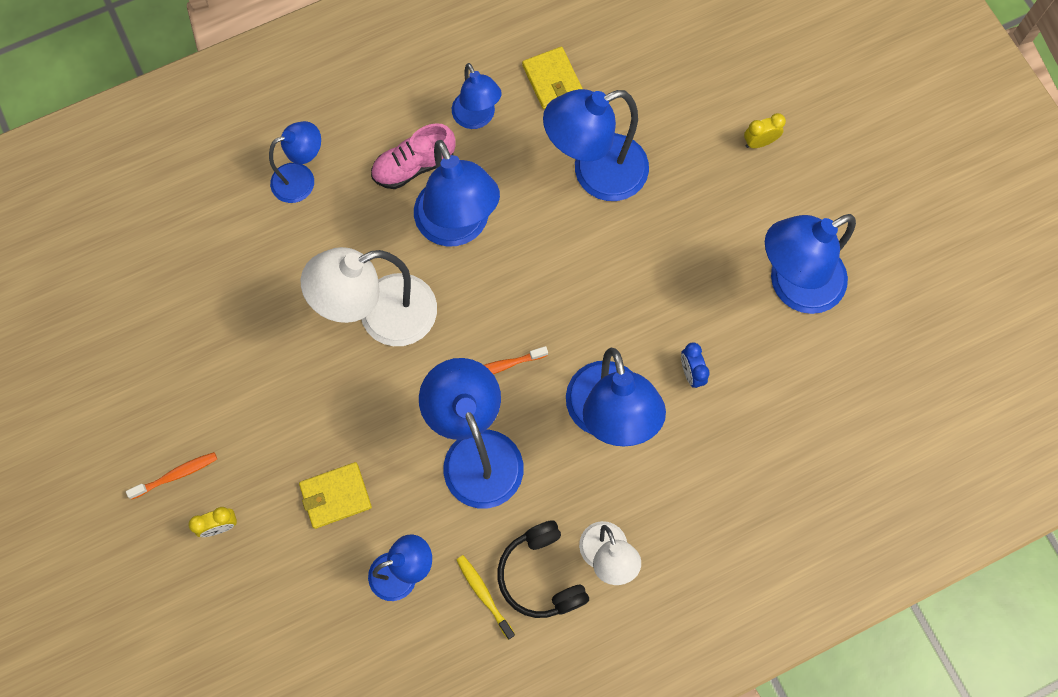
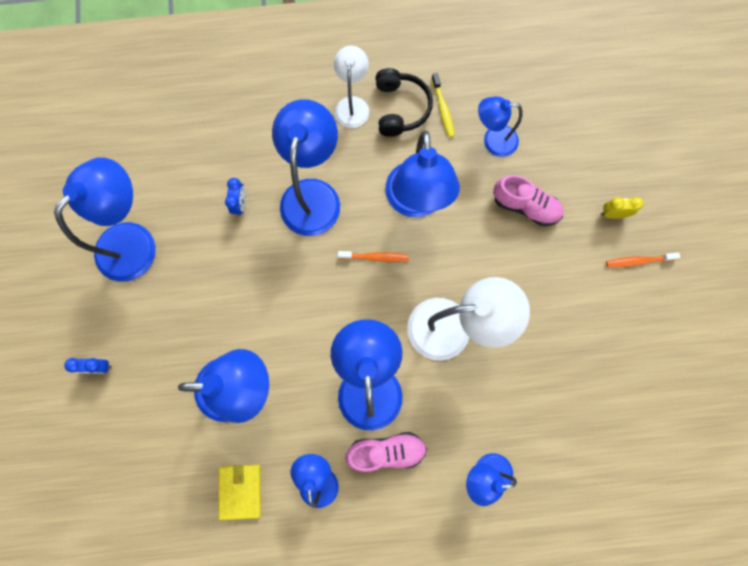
camera: 160 degrees left, 5 degrees up
yellow wallet [299,462,372,529] -> pink shoe [493,175,564,226]
yellow clock [744,113,786,148] -> blue clock [64,358,112,374]
blue lamp [765,214,856,314] -> blue lamp turned 45 degrees counterclockwise [54,158,156,282]

